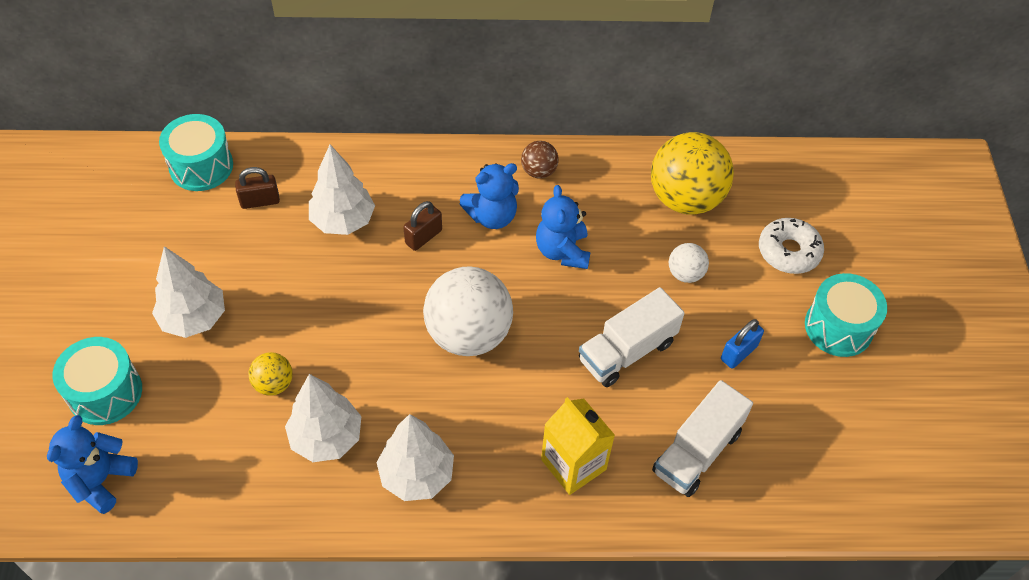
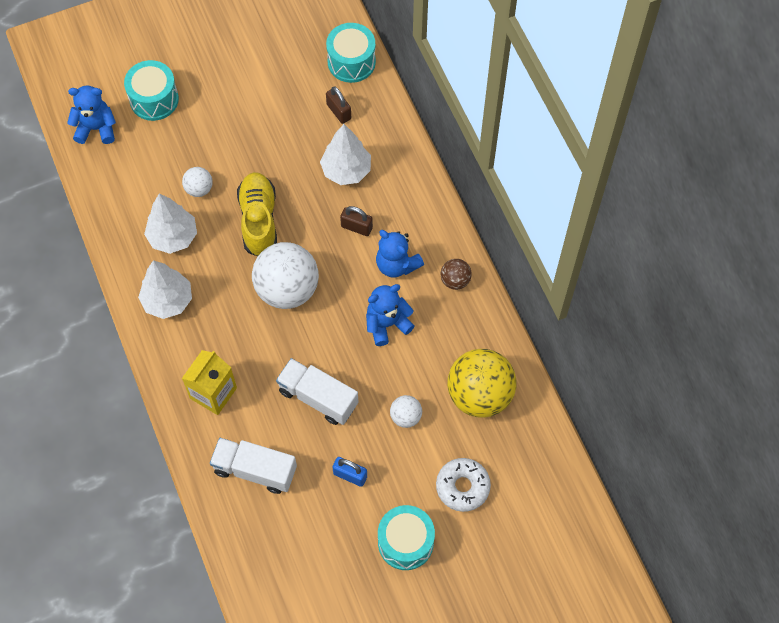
camera: 70 degrees right, 10 degrees up
white tree [152,246,225,338] -> none
yellow ball [249,352,292,396] -> white ball [182,167,213,197]
none -> yellow shoe [237,172,277,256]

